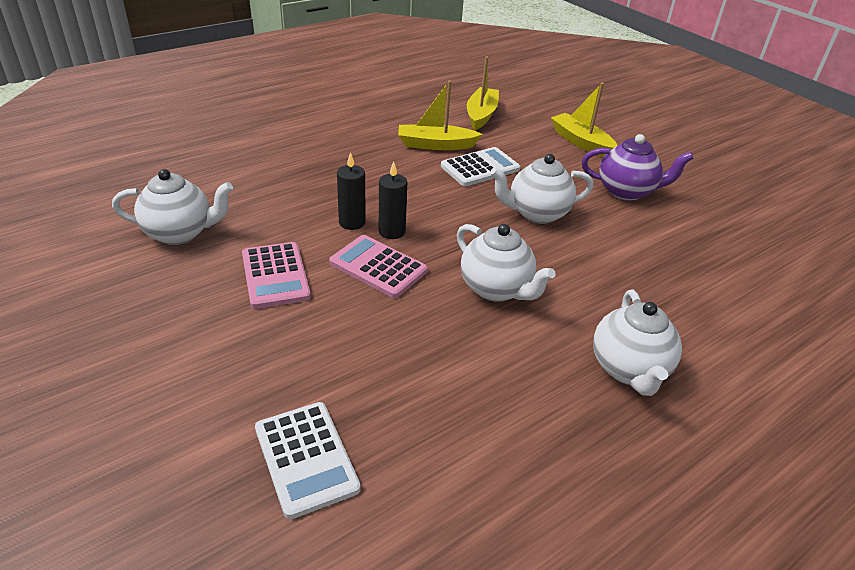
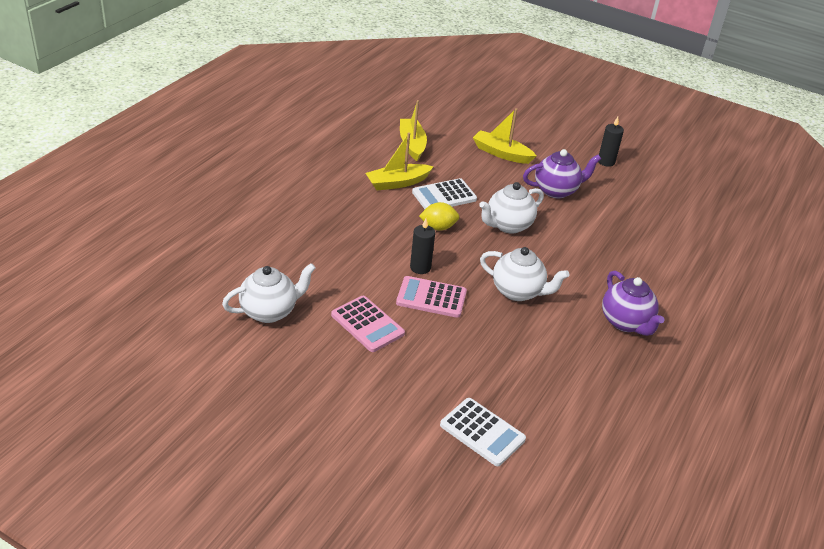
camera: 25 degrees left, 0 degrees up
black candle [337,152,366,230] -> black candle moved to [599,117,624,167]
white calculator [441,147,520,186] -> white calculator turned 150 degrees counterclockwise [412,178,477,209]
white teapot [593,289,682,396] -> purple teapot [602,271,664,336]
none -> yellow lemon [419,202,459,231]

